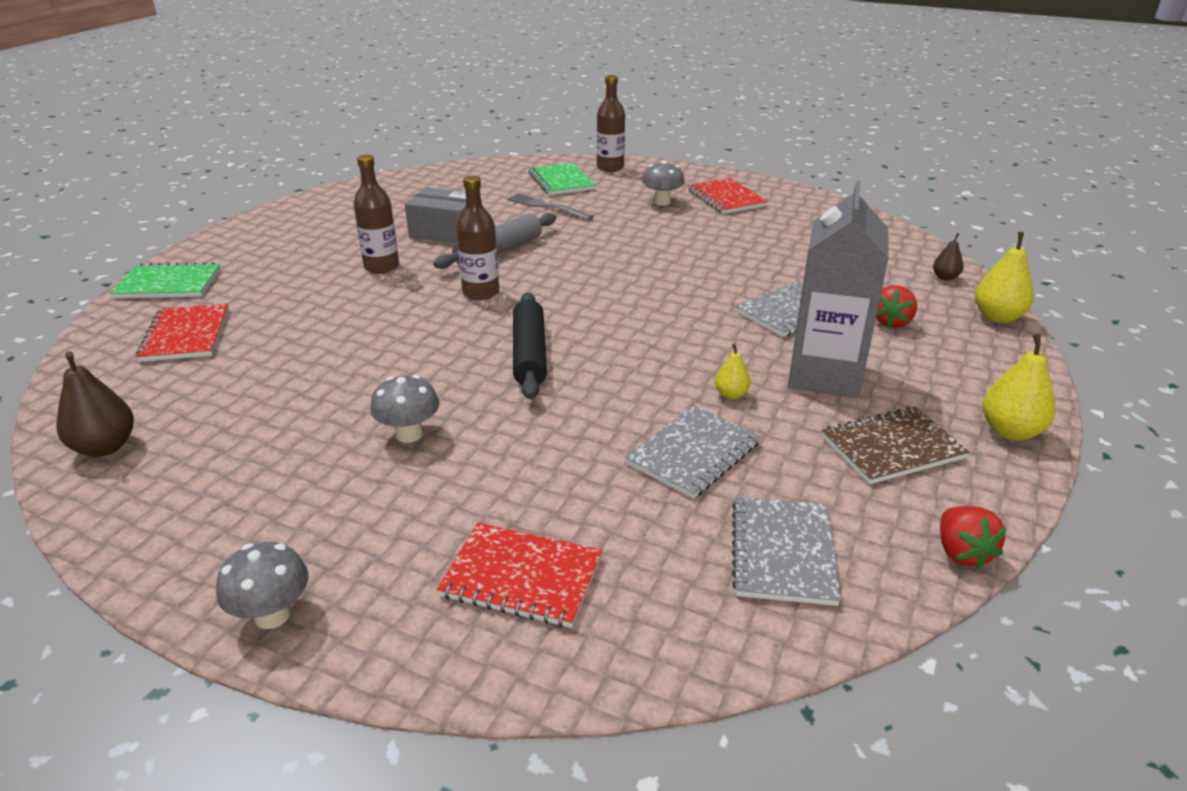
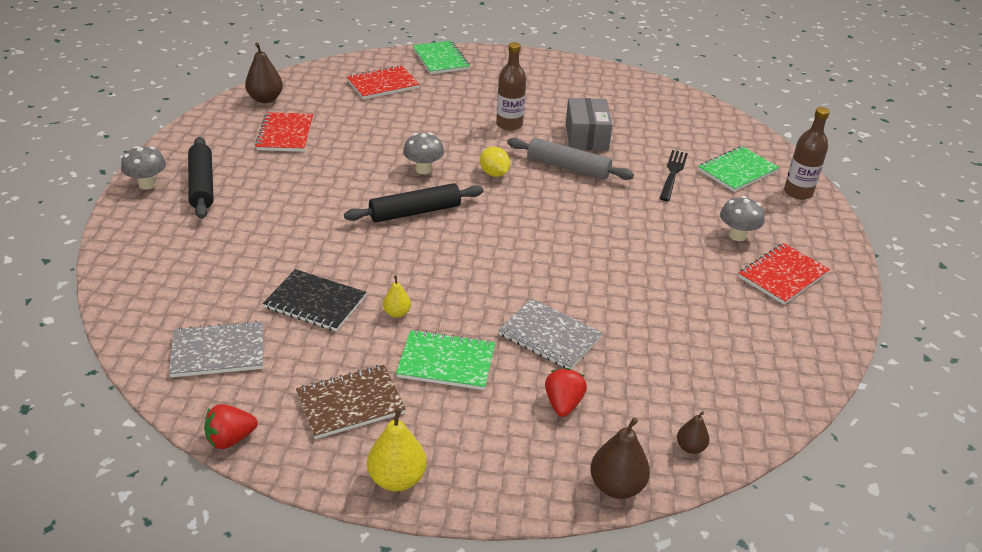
camera: 70 degrees right, 5 degrees up
grey mushroom [370,375,439,443] -> grey mushroom moved to [403,133,444,174]
red notebook [437,523,603,628] -> red notebook moved to [255,112,314,152]
brown bottle [456,175,499,300] -> yellow lemon [480,146,510,177]
grey fork [507,193,594,220] -> black fork [659,150,688,201]
grey notebook [625,405,761,499] -> black notebook [263,269,366,332]
grey carton [788,181,889,398] -> green notebook [396,330,495,390]
brown notebook [822,406,969,484] -> brown notebook turned 75 degrees counterclockwise [296,365,406,439]
red strawberry [876,285,917,328] -> red strawberry turned 90 degrees clockwise [545,368,587,417]
yellow pear [975,232,1034,323] -> brown pear [590,417,650,499]
none -> black rolling pin [188,137,214,219]

